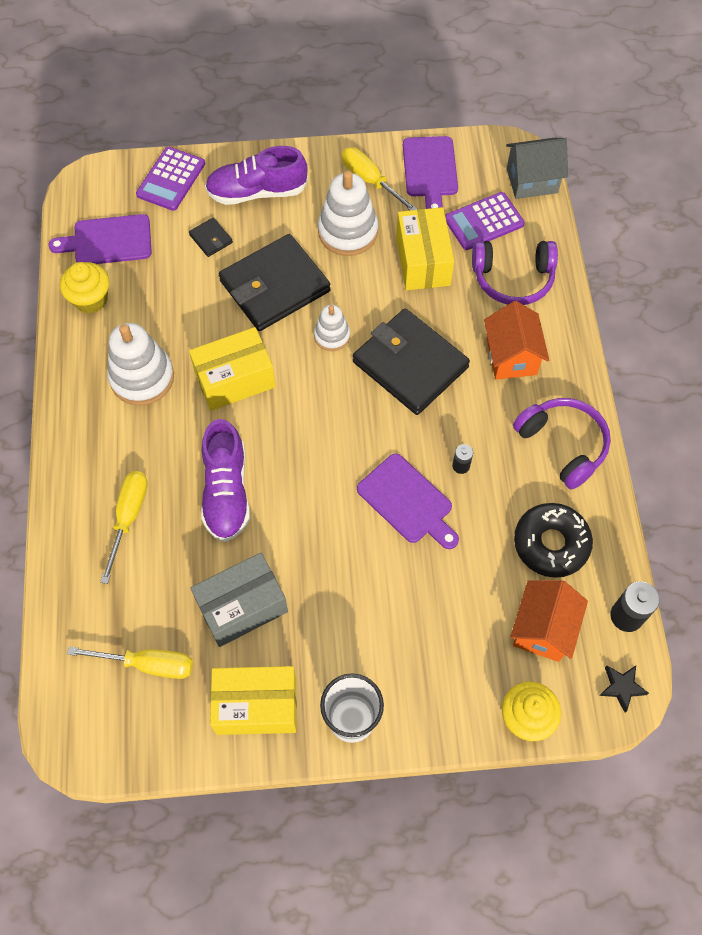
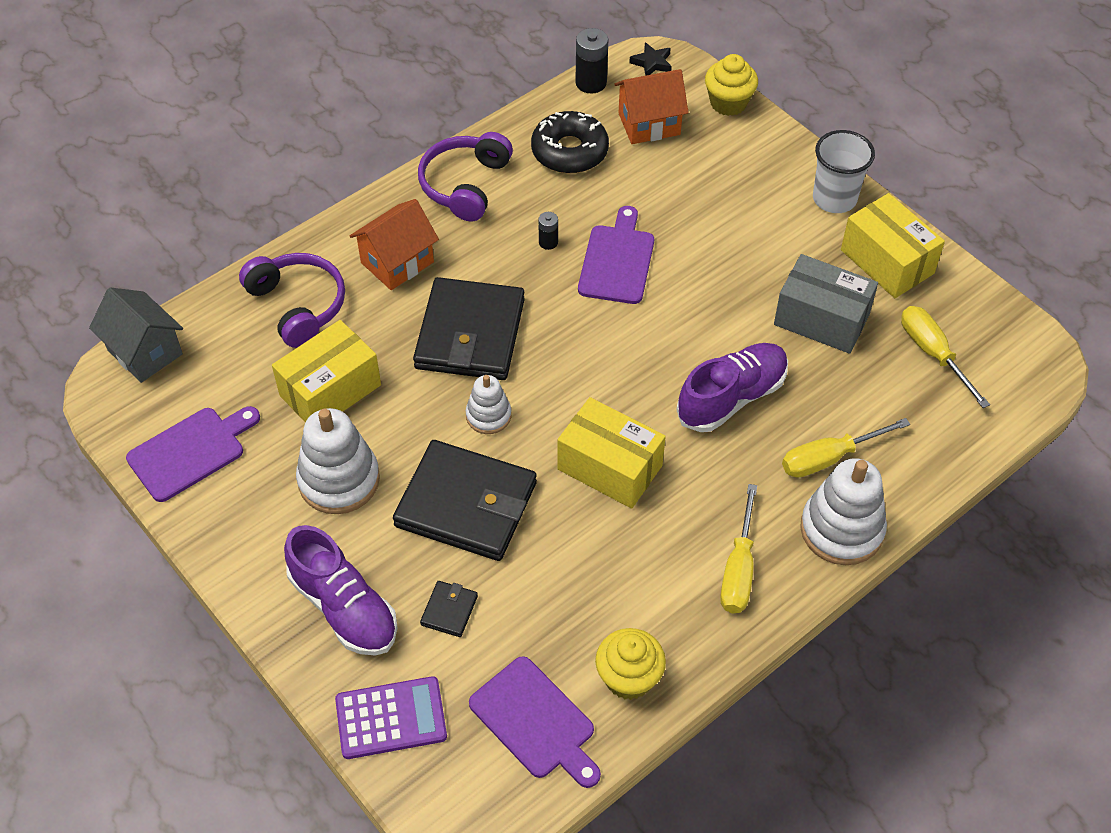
camera: 125 degrees left, 10 degrees down
white stacking toy [107,323,174,405] -> white stacking toy moved to [800,458,887,565]
yellow screwdriver [341,147,417,210] -> yellow screwdriver moved to [720,484,757,613]
purple calculator [445,192,525,250] -> none

